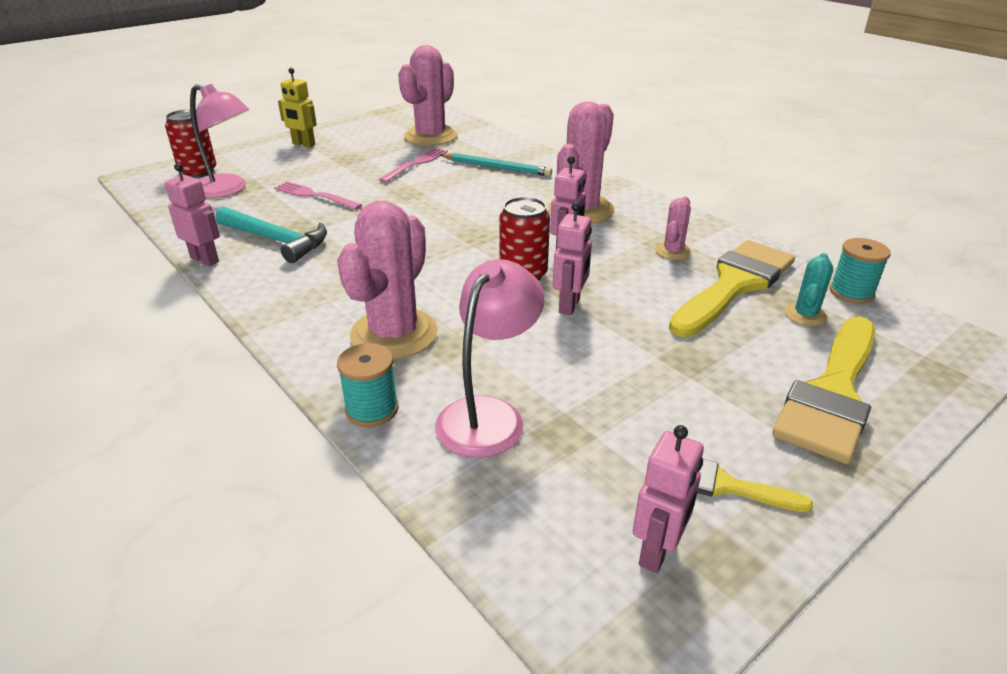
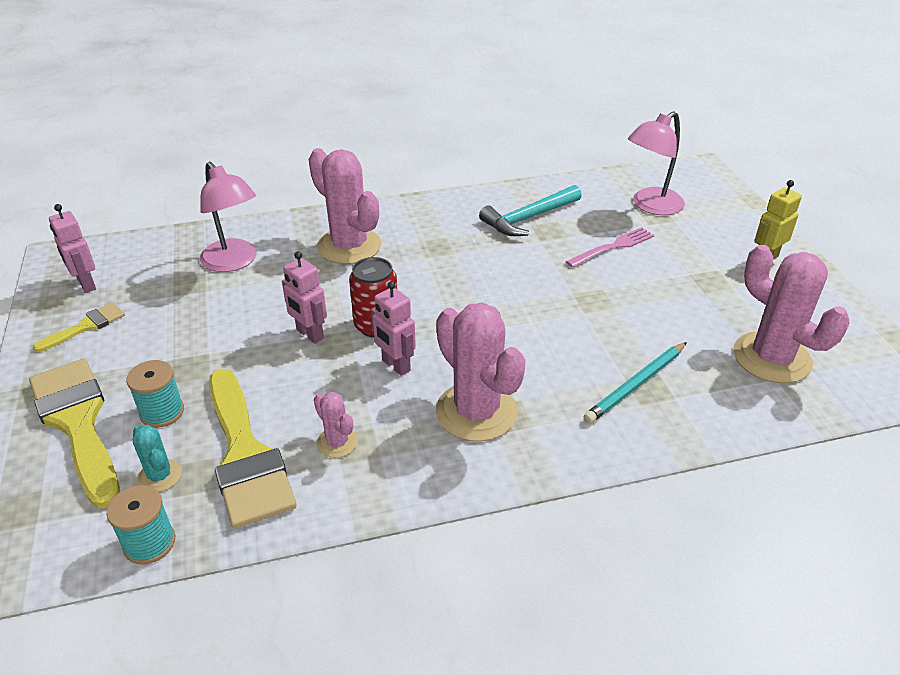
camera: 115 degrees right, 5 degrees up
red can [165,109,216,178] -> none
pink robot [165,163,220,266] -> none
turquoise spool [337,343,399,427] -> turquoise spool moved to [126,360,184,428]
pink fork [379,148,448,183] -> none

